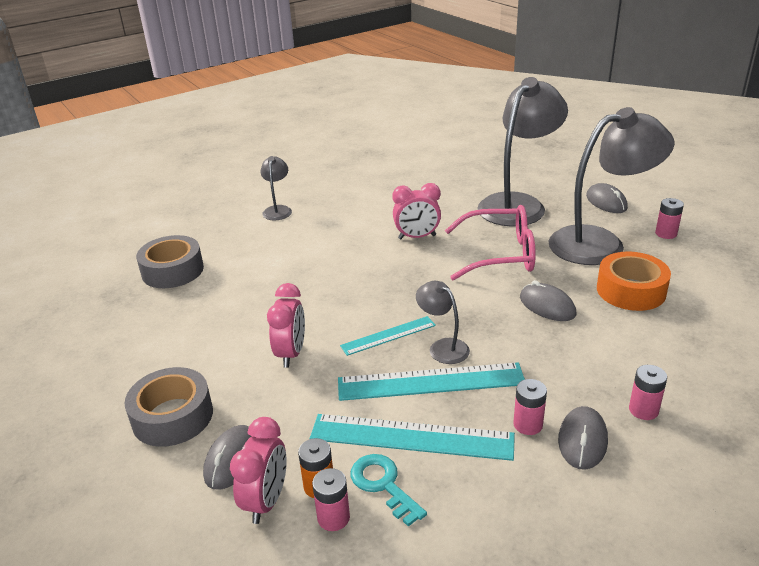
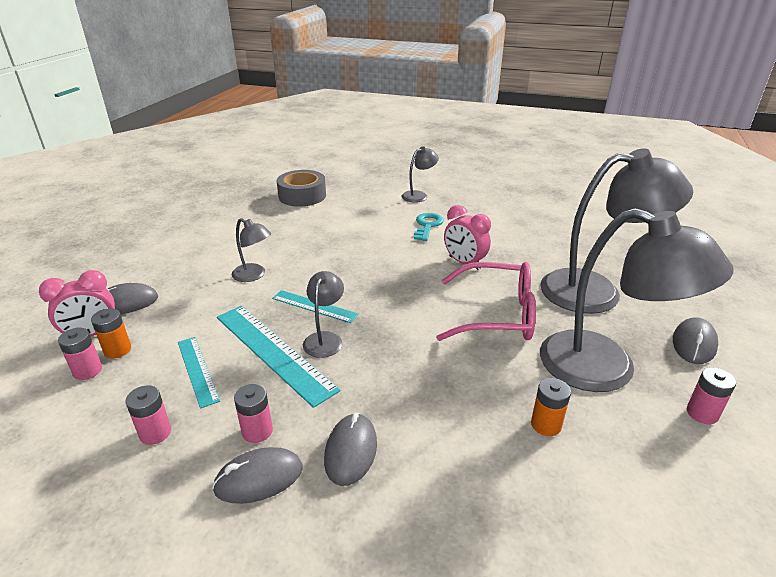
camera: 50 degrees right, 0 degrees up
grey tape [124,367,213,447] -> none
pink clock [267,283,305,368] -> grey lamp [232,218,271,282]
turquoise ruler [310,414,515,461] -> turquoise ruler [178,337,220,409], size x0.58
turquoise key [351,454,427,527] -> turquoise key moved to [414,213,444,241]
pink glasses [445,205,536,281] -> pink glasses turned 45 degrees counterclockwise [436,262,536,341]
grey mouse [520,280,576,321] -> grey mouse moved to [324,413,377,486]
orange tape [597,251,671,311] -> orange battery [531,378,571,436]
pink battery [629,365,667,420] -> pink battery moved to [125,385,171,445]

